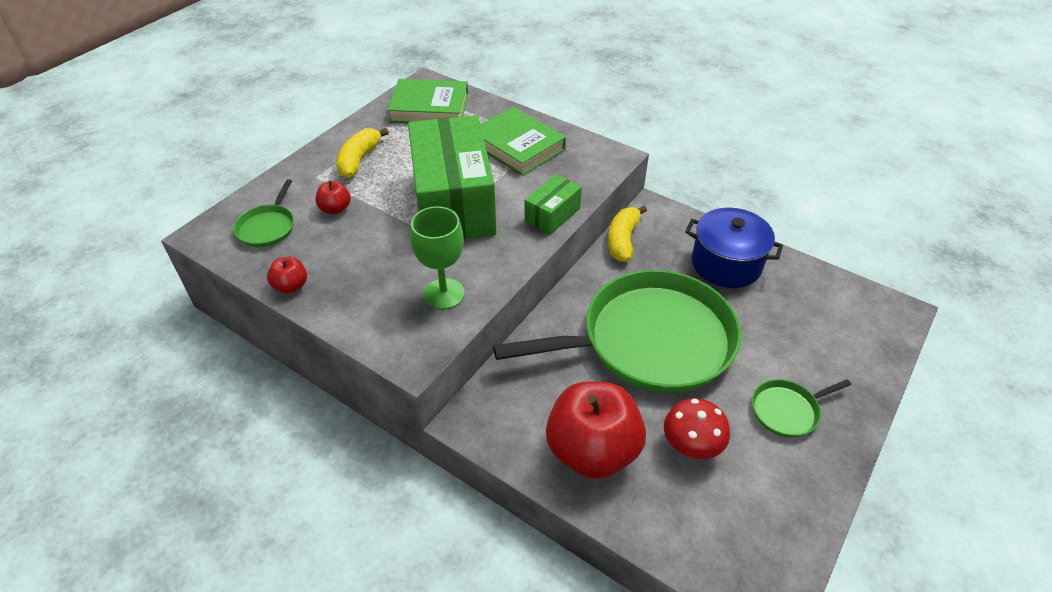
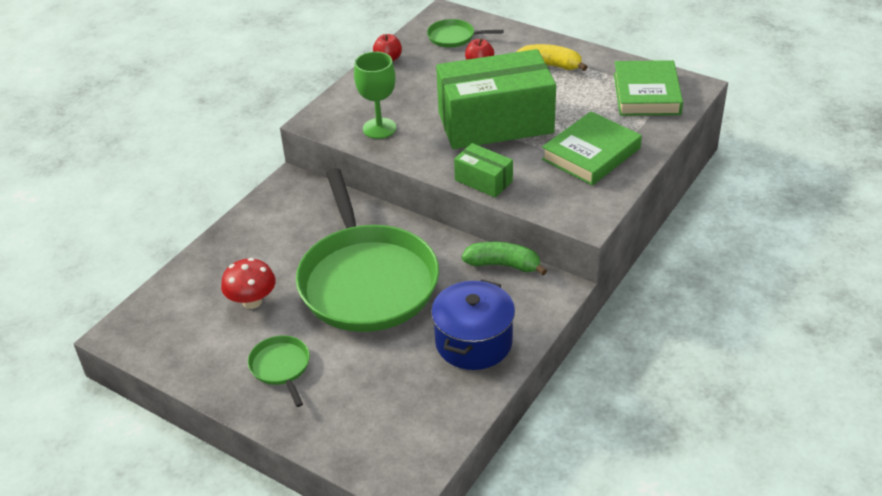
camera: 90 degrees right, 5 degrees down
red apple [546,381,646,479] -> none
yellow banana [608,206,647,262] -> green banana [462,242,547,275]

